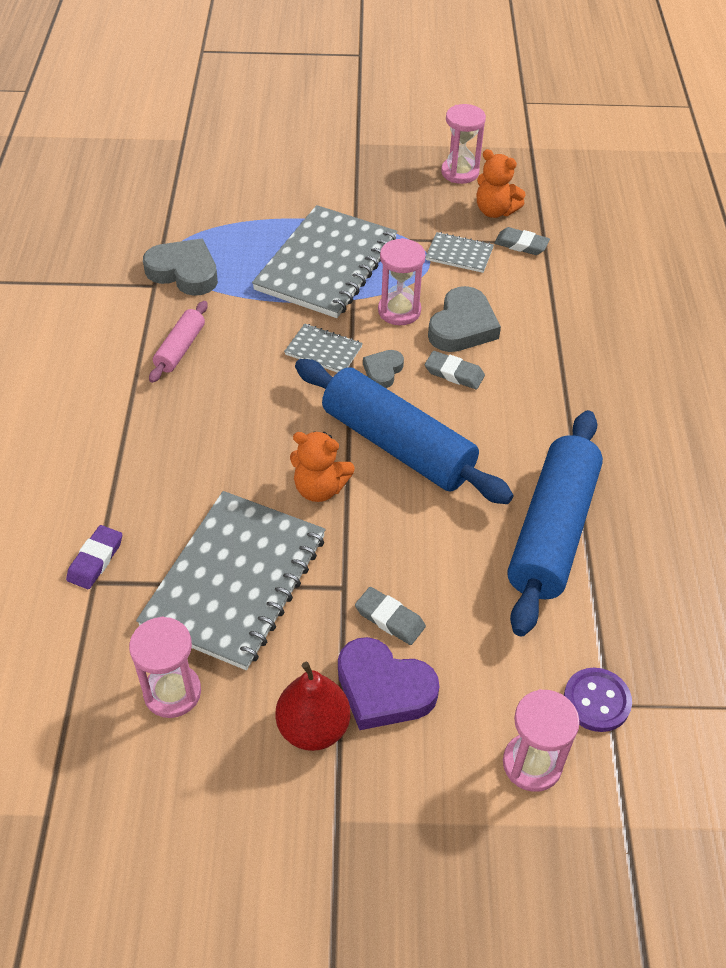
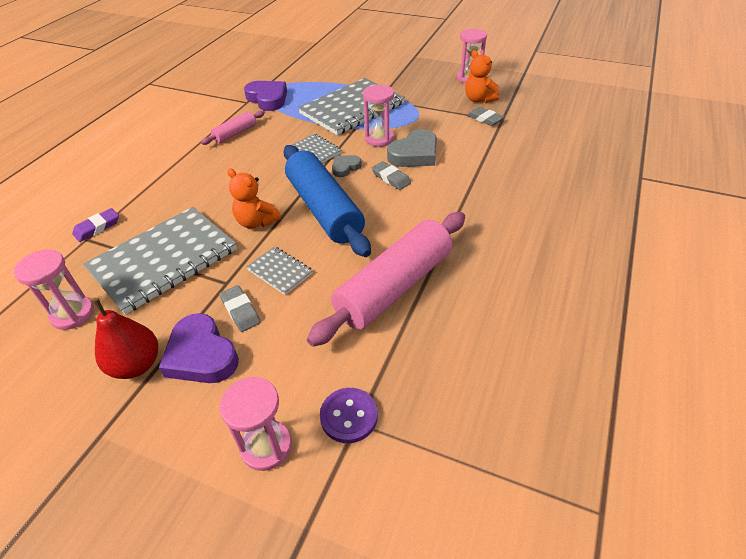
camera: 25 degrees right, 5 degrees down
grey heart [143,239,218,296] -> purple heart [244,81,287,111]
grey notebook [425,232,494,273] -> grey notebook moved to [246,246,313,295]
blue rolling pin [507,410,603,636] -> pink rolling pin [307,212,465,347]

